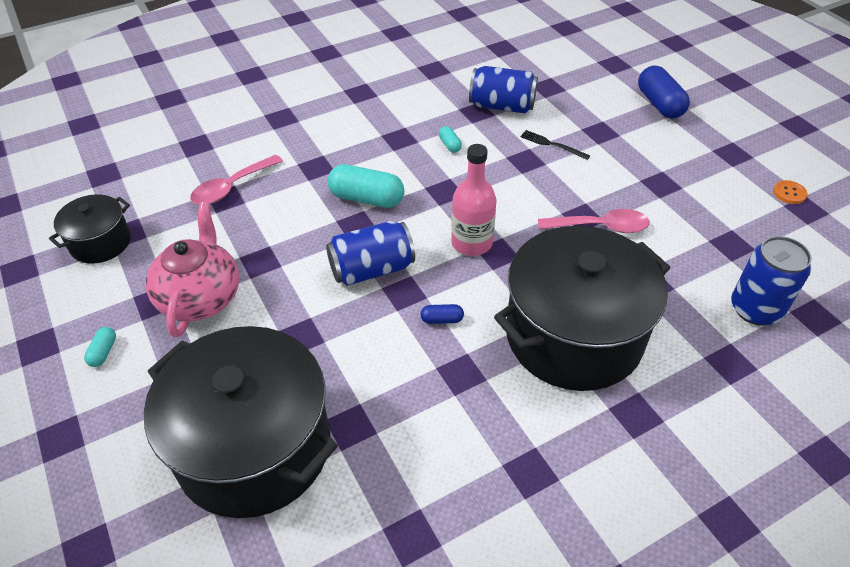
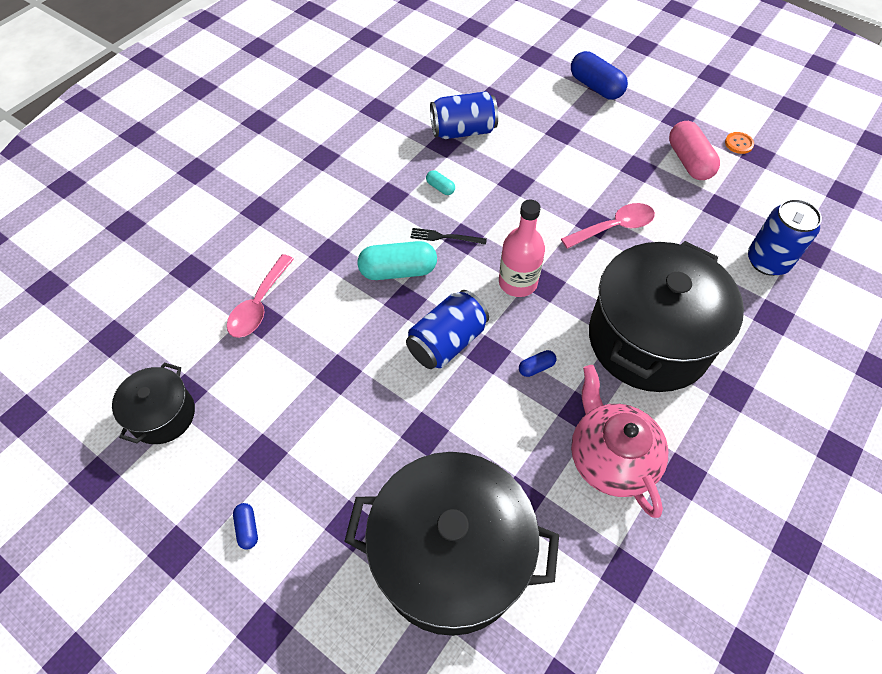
camera: 25 degrees left, 10 degrees up
turquoise capsule [84,327,116,367] -> blue capsule [233,503,258,550]
pink teapot [146,202,239,338] -> pink teapot moved to [571,365,668,518]
black fork [520,130,590,160] -> black fork moved to [410,228,487,245]
none -> pink capsule [669,121,720,180]

